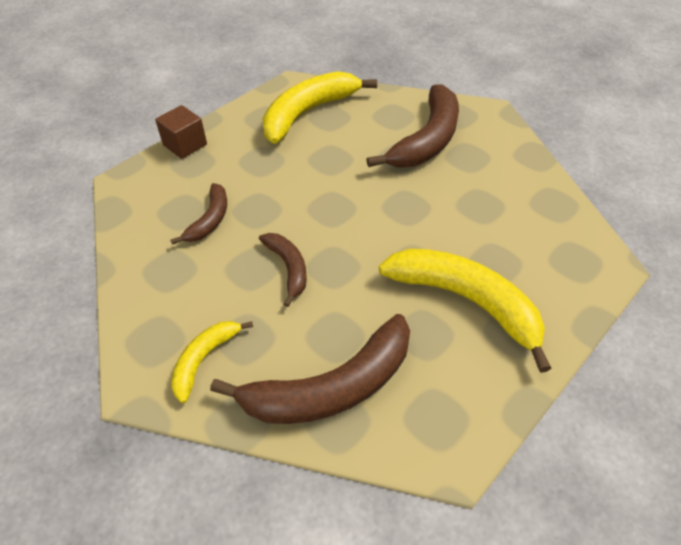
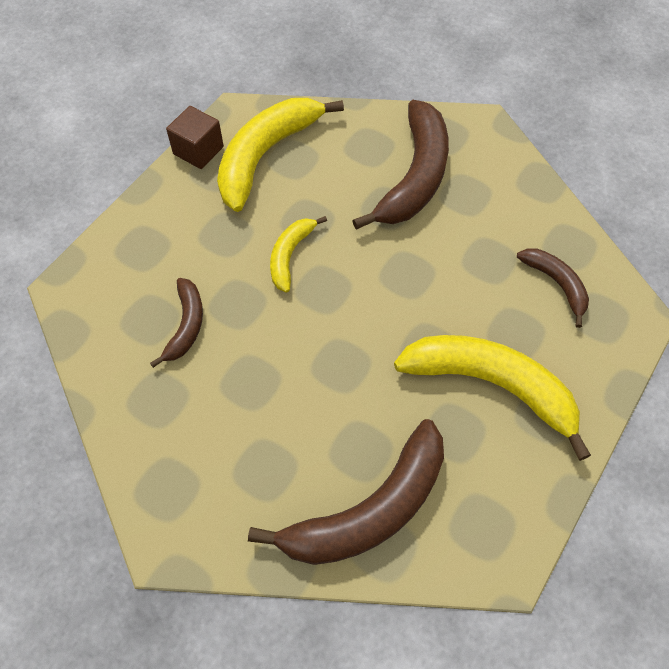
camera: 10 degrees left, 10 degrees up
brown cube [155,105,207,159] -> brown cube moved to [166,106,224,169]
yellow banana [171,321,253,403] -> yellow banana moved to [270,216,327,293]
brown banana [259,233,307,307] -> brown banana moved to [517,248,589,328]

